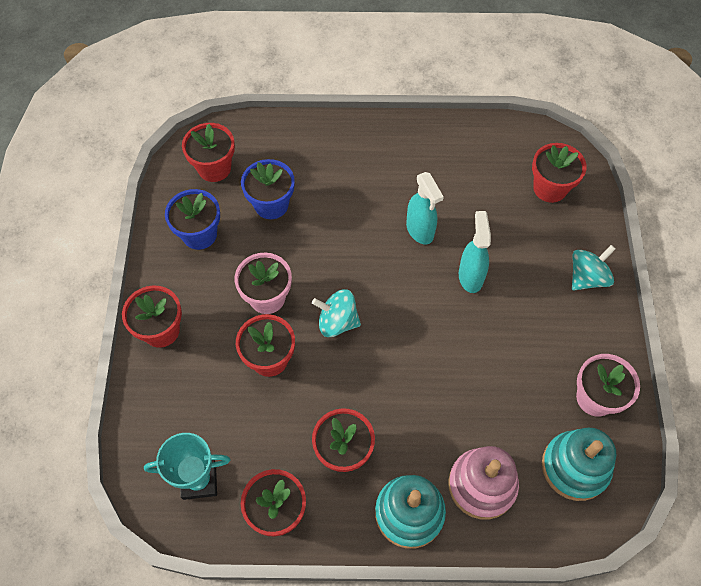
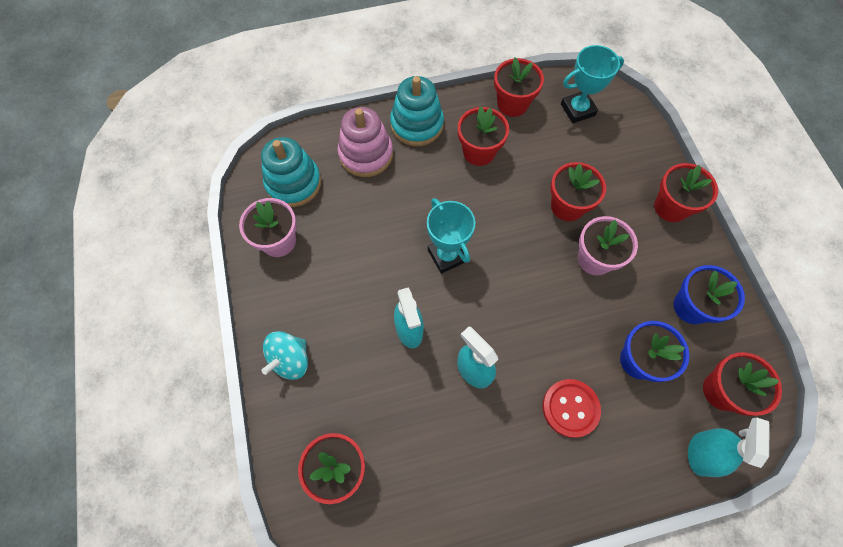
camera: 165 degrees right, 5 degrees up
turquoise spinning top [312,289,361,337] -> none
none -> turquoise trophy [427,198,475,274]
none -> red button [542,379,601,438]
none -> turquoise spray bottle [688,417,770,477]

